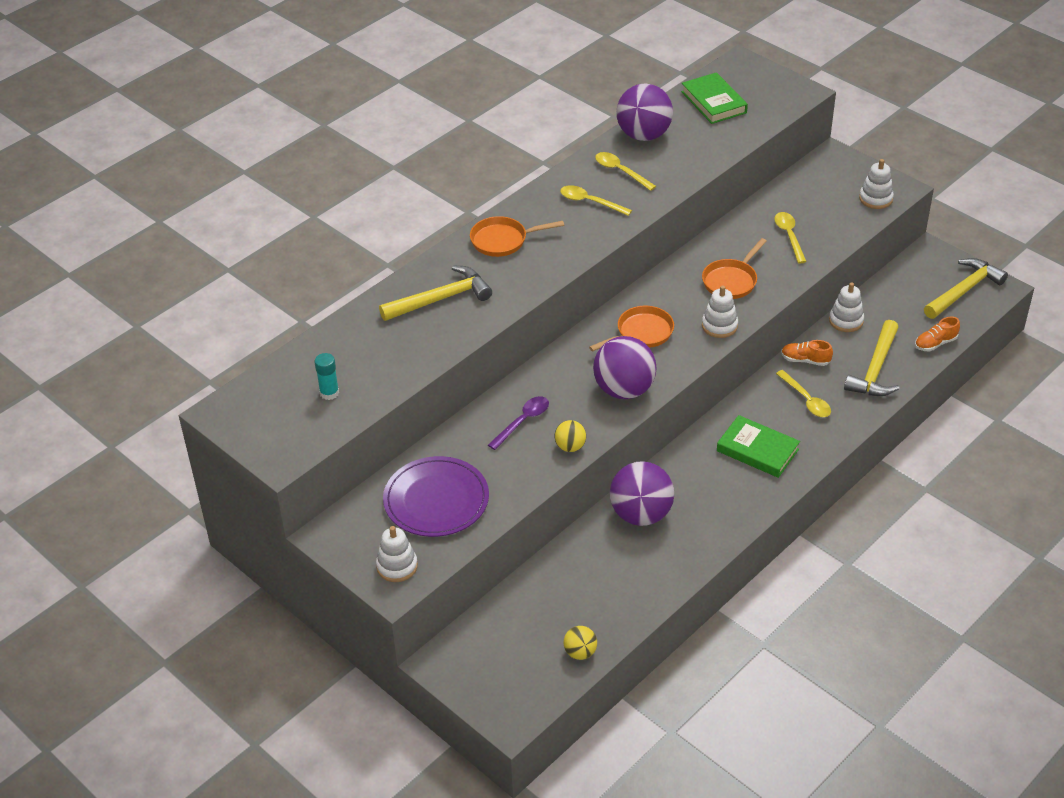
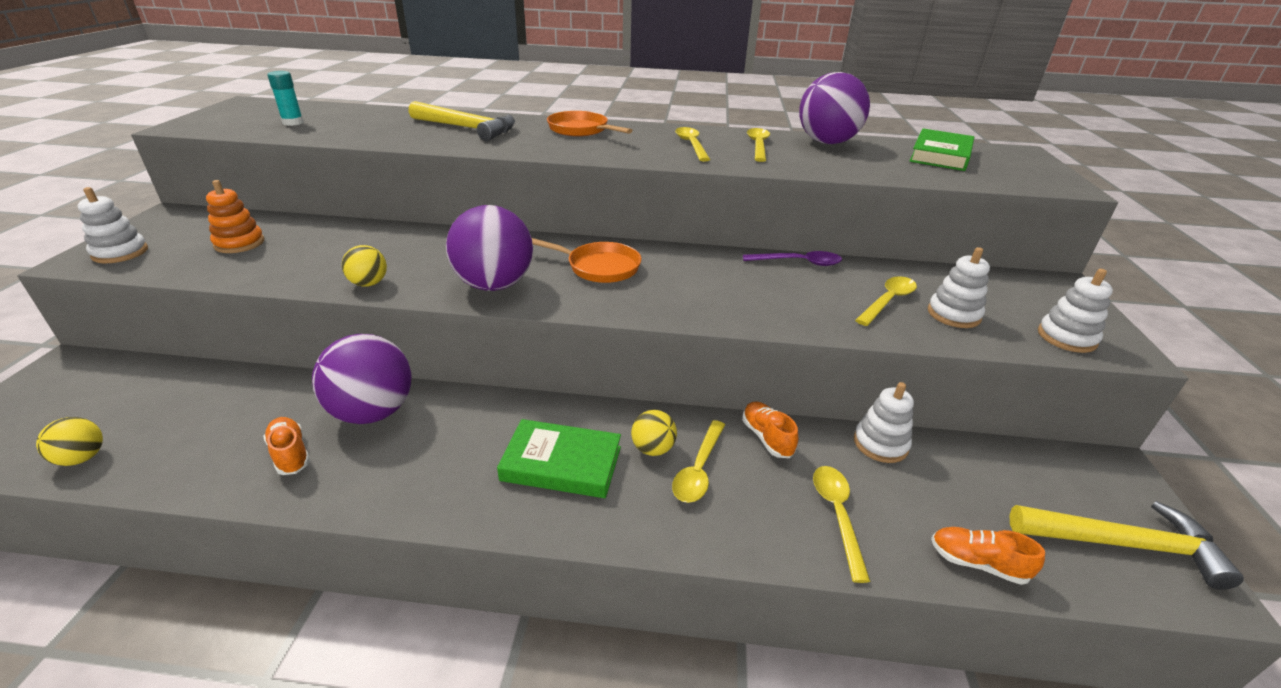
camera: 50 degrees right, 10 degrees down
purple plate [383,456,489,537] -> orange stacking toy [206,180,264,253]
purple spoon [488,396,549,450] -> purple spoon moved to [743,251,842,266]
orange pan [702,238,767,299] -> none
white stacking toy [702,285,738,338] -> white stacking toy moved to [928,247,990,328]
green book [717,415,800,478] -> green book turned 75 degrees counterclockwise [497,419,621,498]
yellow hammer [844,320,900,396] -> yellow spoon [813,466,871,583]
none -> orange shoe [263,417,310,475]
none -> yellow ball [631,410,677,456]

